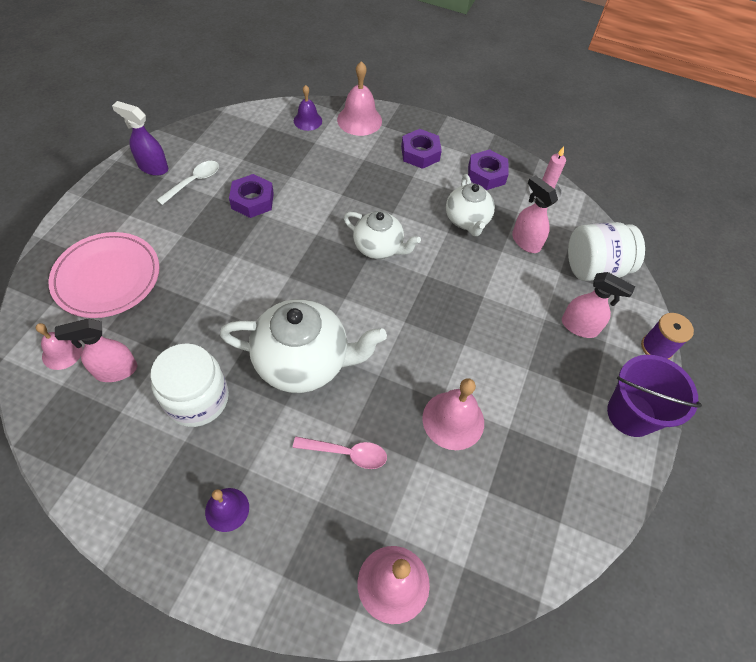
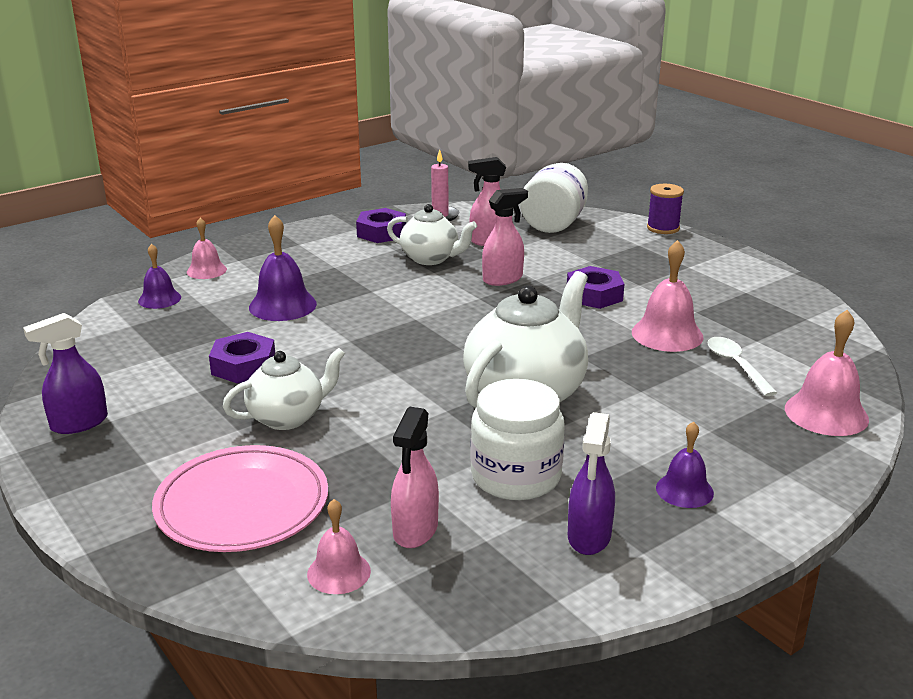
camera: 55 degrees left, 30 degrees down
white spoon [157,161,219,205] -> white spoon moved to [707,337,777,396]
pink spoon [293,437,387,469] -> none
pink bell [337,61,382,136] -> pink bell [187,218,227,279], size x0.63
white teapot [344,211,421,259] -> white teapot moved to [223,348,345,430]
purple nut [401,129,442,169] -> purple nut moved to [567,266,624,309]
pink spray bottle [562,272,635,338] -> pink spray bottle moved to [482,188,528,286]
purple bucket [607,355,702,437] -> none
none -> purple bell [249,215,317,321]
none -> purple spray bottle [568,412,615,555]

